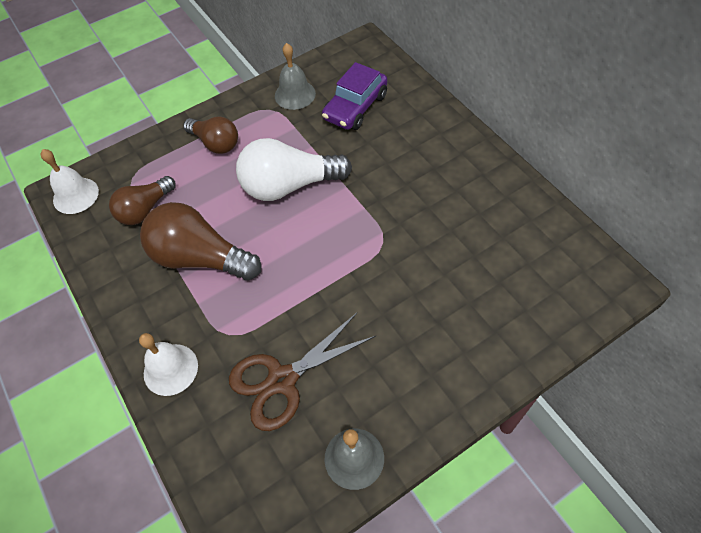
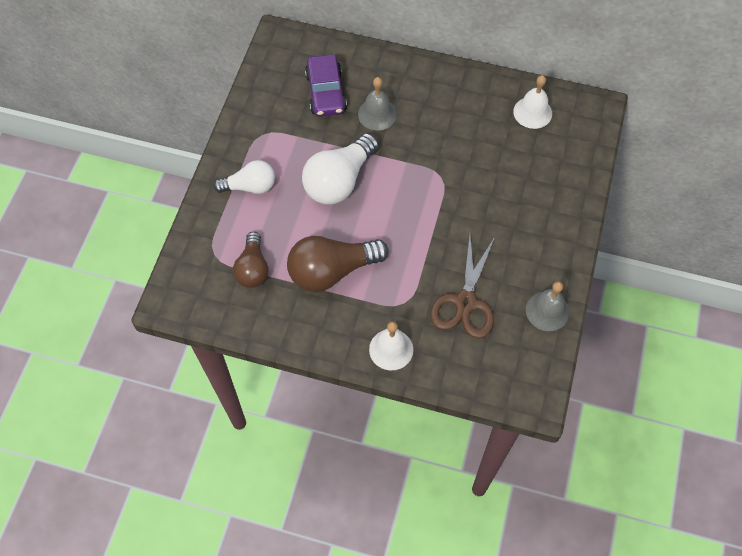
camera: 45 degrees left, 5 degrees up
white bell [40,149,99,214] -> white bell moved to [513,75,552,129]
brown light bulb [183,117,238,154] -> white light bulb [213,160,275,194]
grey bell [275,43,316,110] -> grey bell moved to [358,77,397,131]

